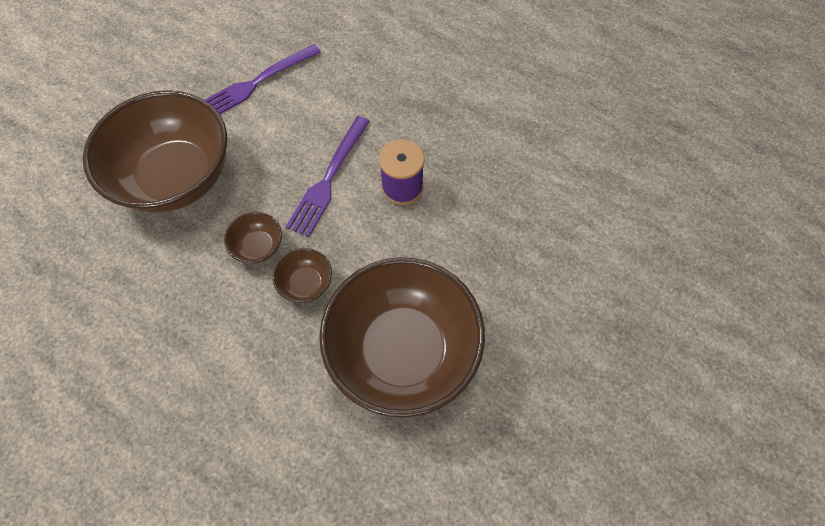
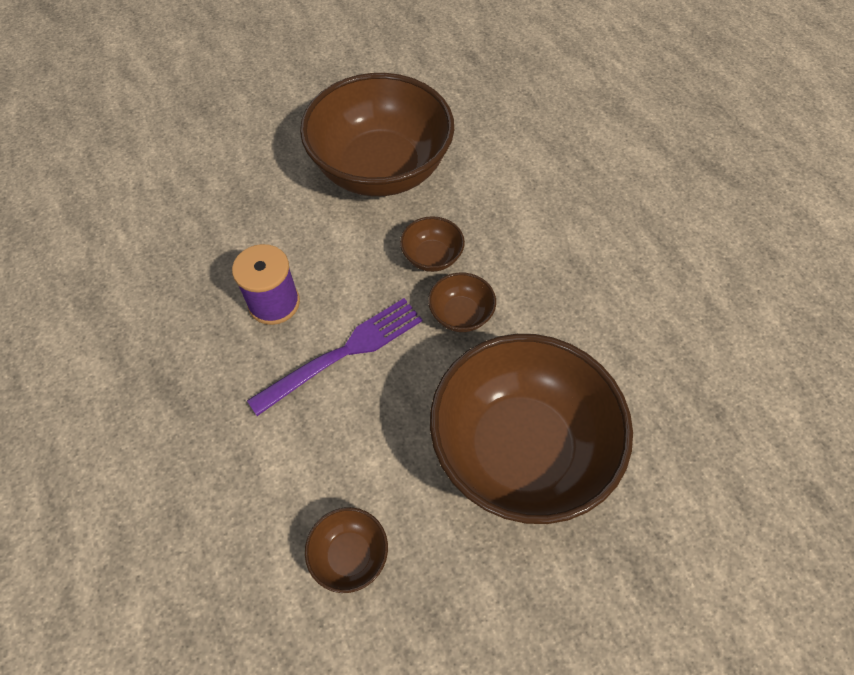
camera: 150 degrees left, 5 degrees down
purple fork [205,44,321,114] -> brown bowl [305,507,388,593]

